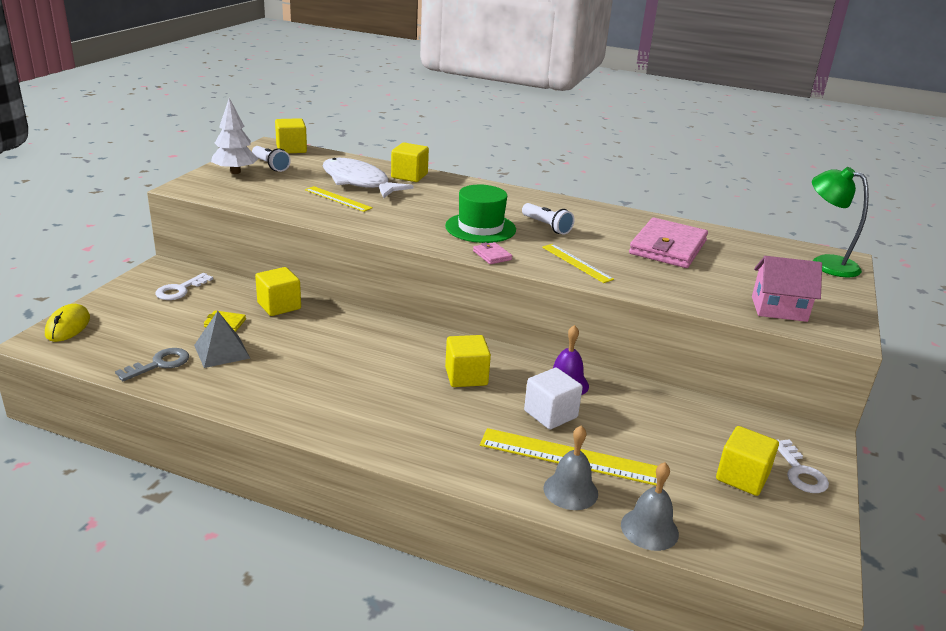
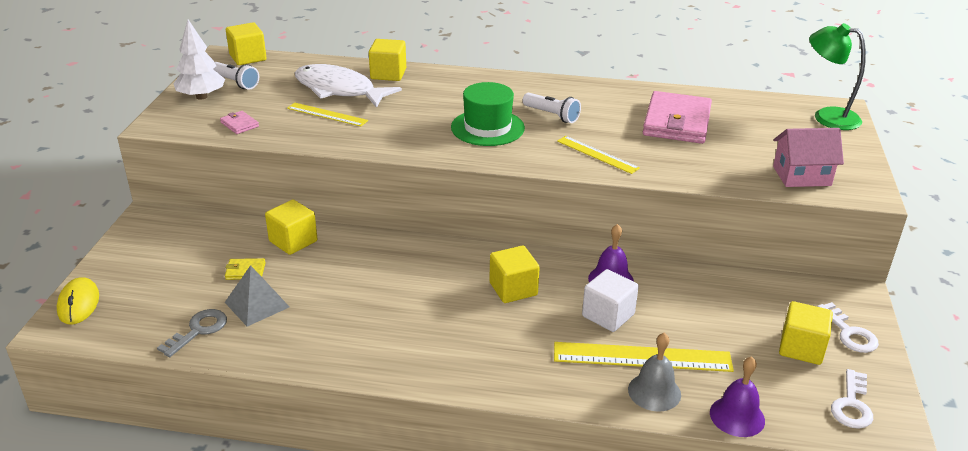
camera: 10 degrees left, 5 degrees up
white key [155,273,213,300] -> white key moved to [831,369,873,429]
pink wallet [473,242,512,264] -> pink wallet moved to [220,111,259,134]
grey bell [621,462,679,551] -> purple bell [710,356,765,437]

